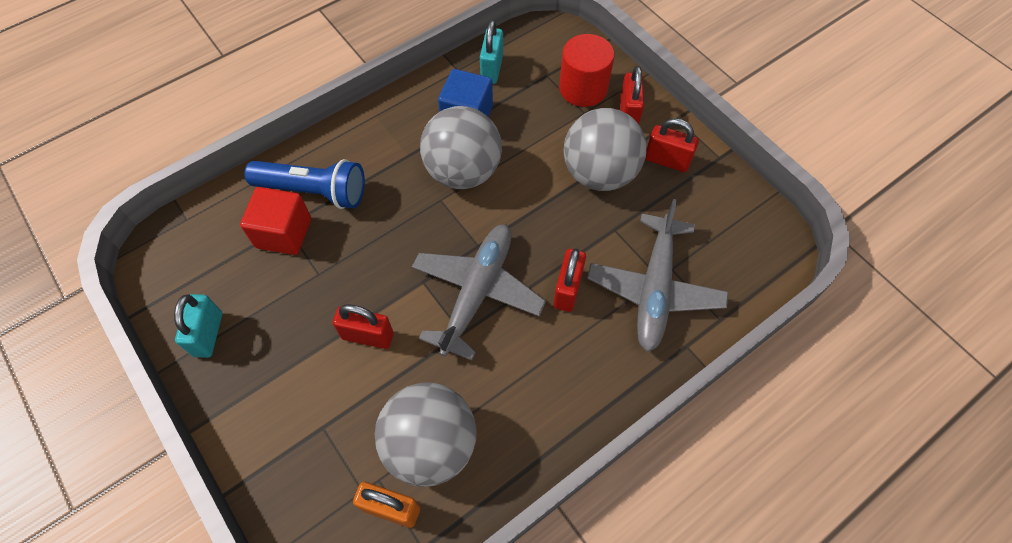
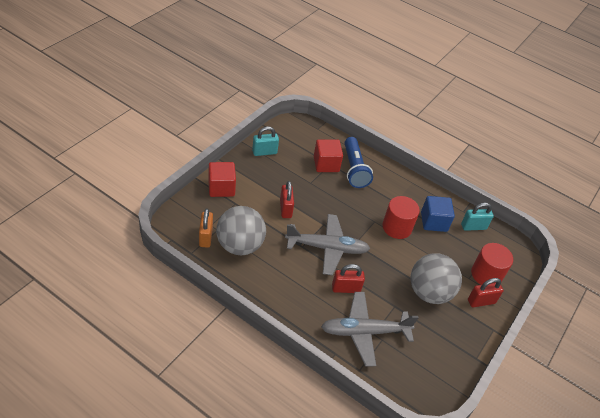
camera: 65 degrees right, 15 degrees down
grey ball [420,106,502,189] -> red cylinder [382,196,420,239]
red padlock [645,118,699,172] -> none
none -> red cube [208,162,236,197]

